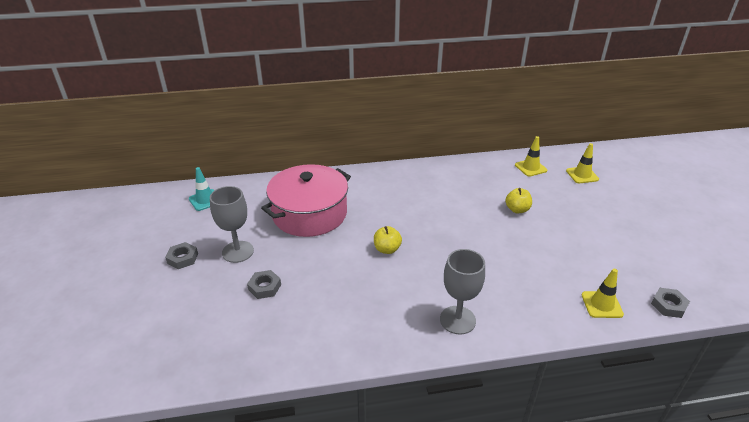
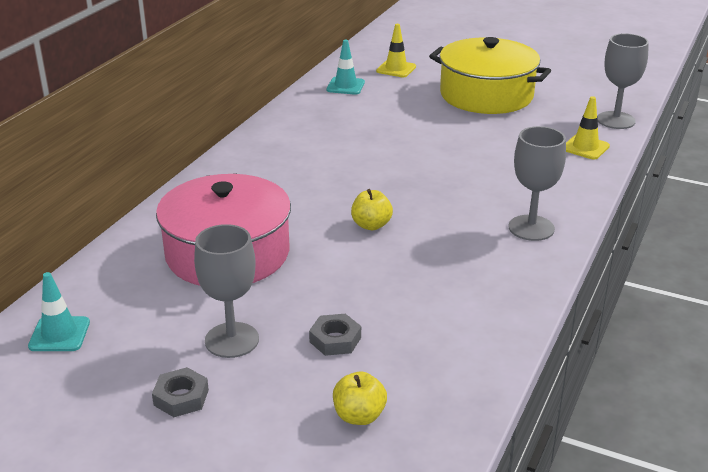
camera: 55 degrees left, 5 degrees down
yellow apple [505,188,532,213] -> yellow apple moved to [333,371,387,425]
yellow traffic cone [515,136,547,177] -> turquoise traffic cone [327,40,365,95]
grey nut [651,288,690,318] -> grey goblet [597,33,649,129]
none -> yellow pot [429,37,551,114]

